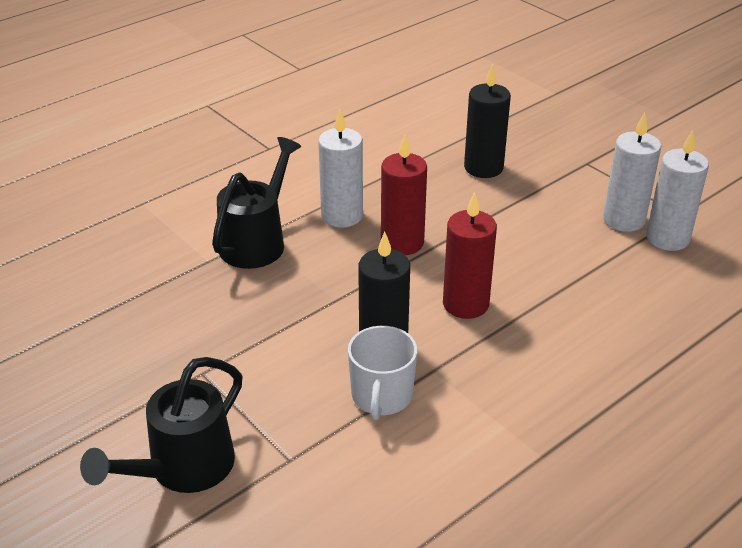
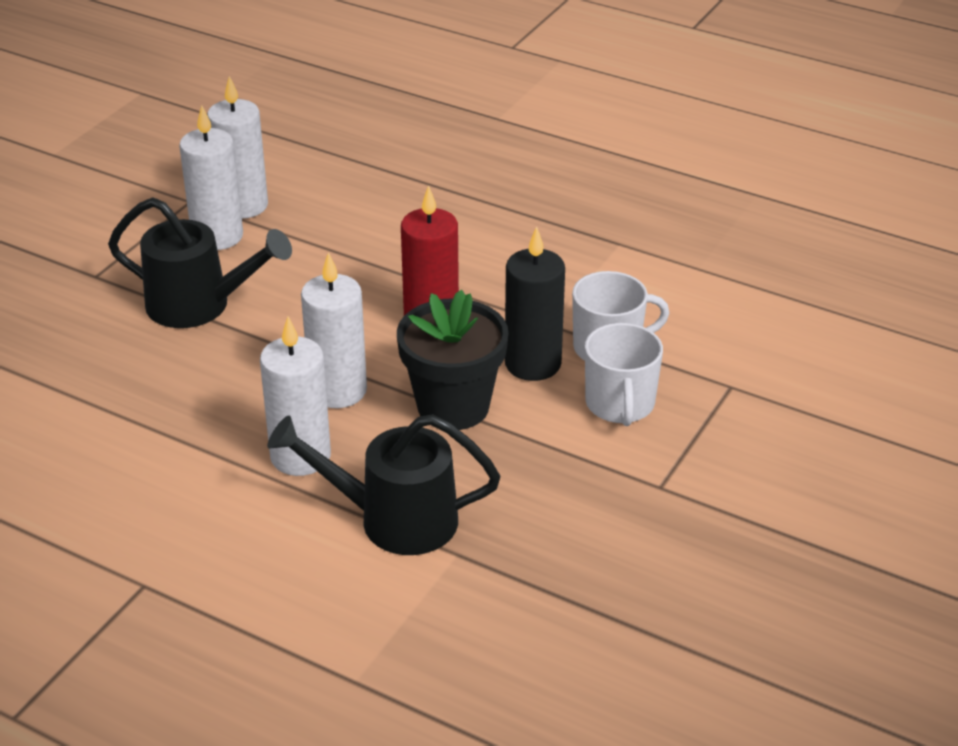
camera: 110 degrees left, 0 degrees up
black watering can [80,357,242,493] -> black watering can moved to [108,197,292,328]
red candle [381,135,427,255] -> white candle [301,252,367,408]
black candle [464,64,511,178] -> none
none -> black flower pot [397,290,509,430]
none -> white mug [585,323,663,426]

